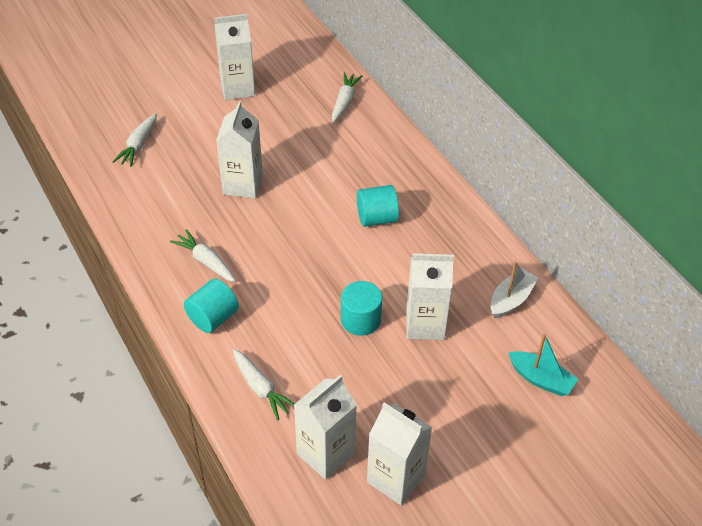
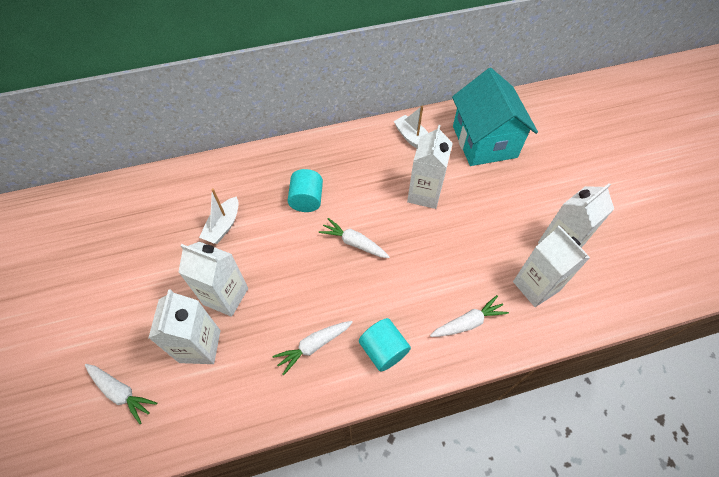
camera: 75 degrees left, 10 degrees up
white carton [214,14,255,100] -> white carton moved to [149,289,220,364]
white carrot [332,72,362,122] -> white carrot moved to [319,218,390,258]
turquoise cylinder [341,281,382,336] -> none
turquoise boat [508,334,578,396] -> turquoise house [452,68,538,166]
none -> white boat [199,188,239,244]

